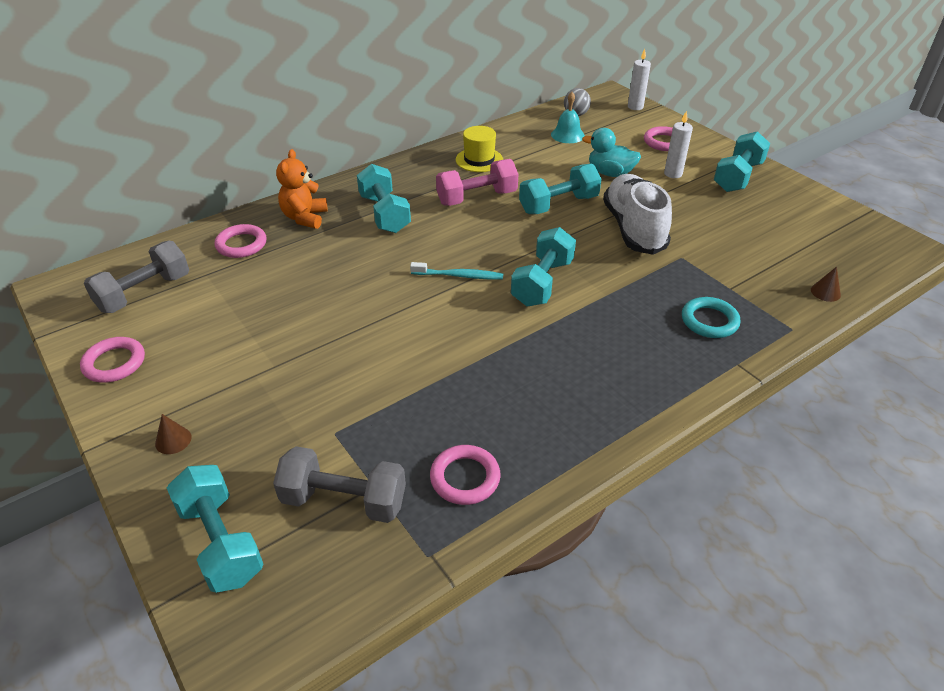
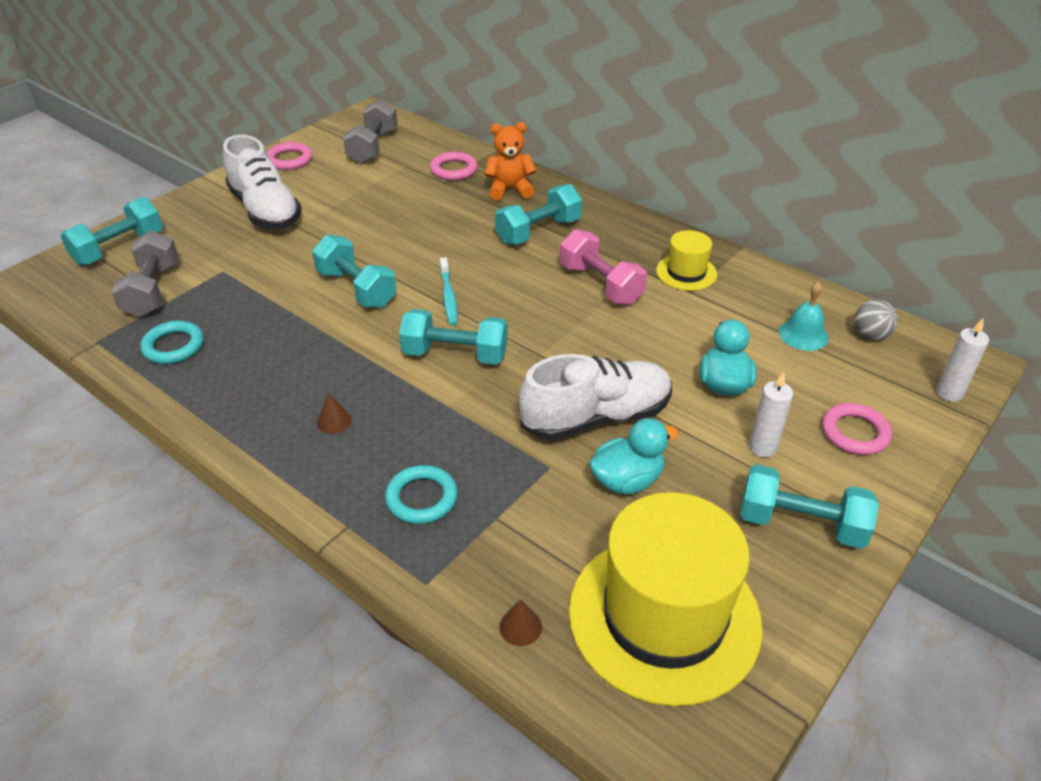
camera: 75 degrees right, 0 degrees up
grey dumbbell [84,241,189,313] -> grey dumbbell turned 75 degrees clockwise [343,99,398,164]
brown cone [155,414,192,454] -> brown cone moved to [317,393,352,434]
pink ring [430,445,501,505] -> turquoise ring [140,321,204,364]
turquoise dumbbell [519,164,601,214] -> turquoise dumbbell moved to [312,235,397,308]
none -> white shoe [223,135,302,229]
none -> yellow hat [569,492,763,706]
none -> turquoise duck [589,418,679,494]

